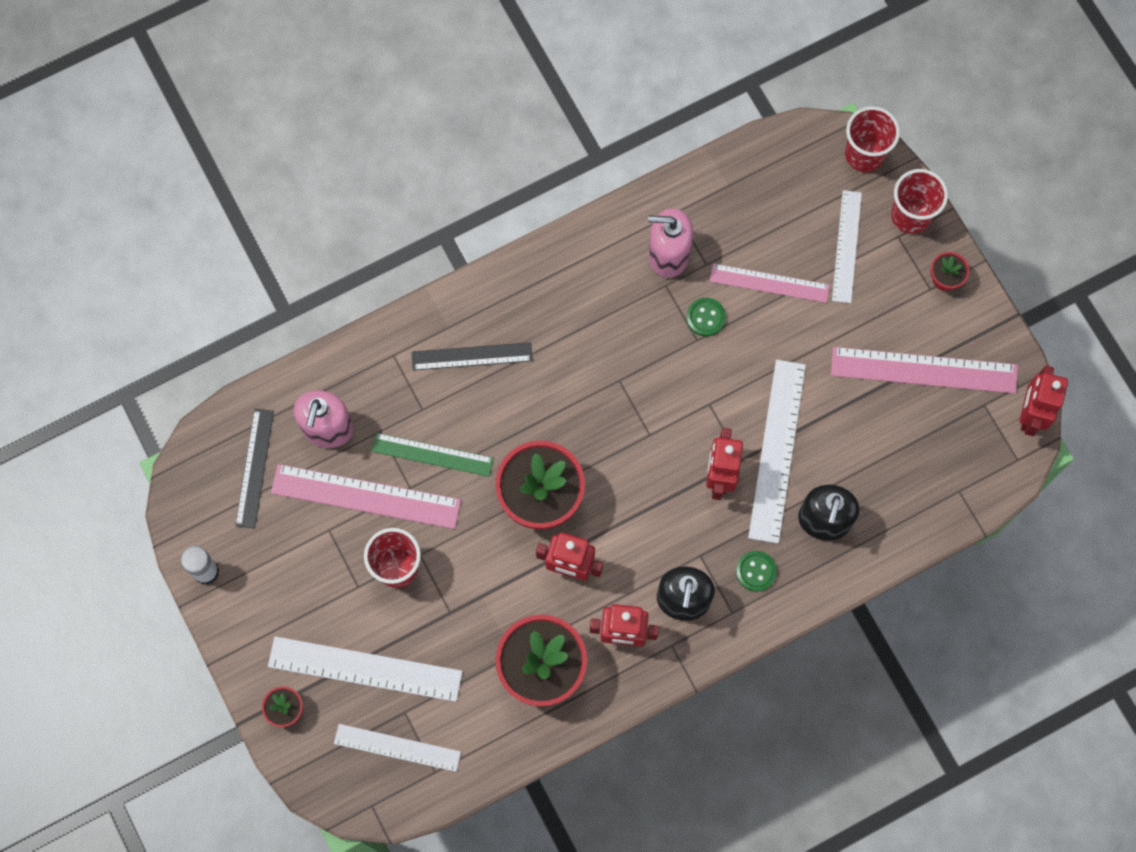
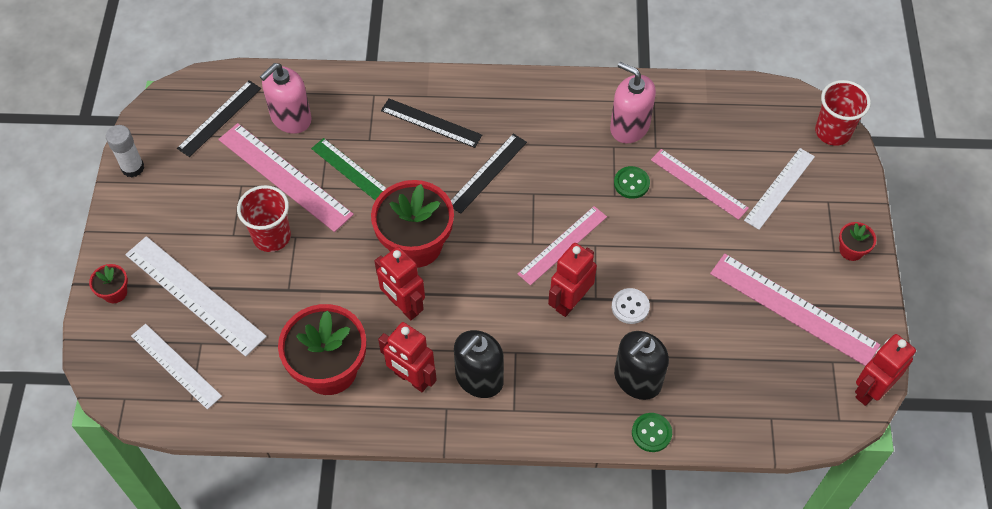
camera: 30 degrees right, 15 degrees down
green button [736,551,777,592] -> green button moved to [632,413,672,452]
white ruler [748,360,806,543] -> white button [612,288,650,324]
red cup [891,169,948,234] -> none
none -> black ruler [451,133,527,214]
none -> pink ruler [518,206,607,285]

